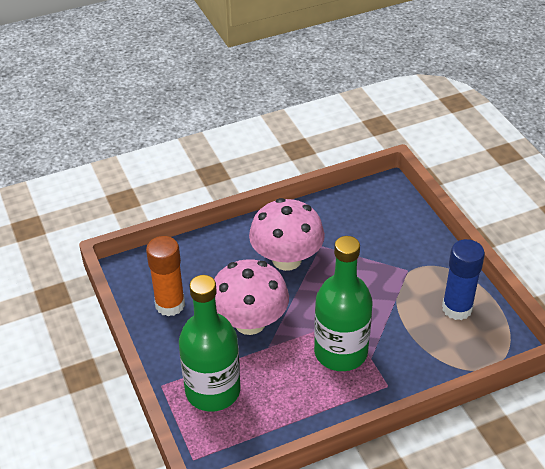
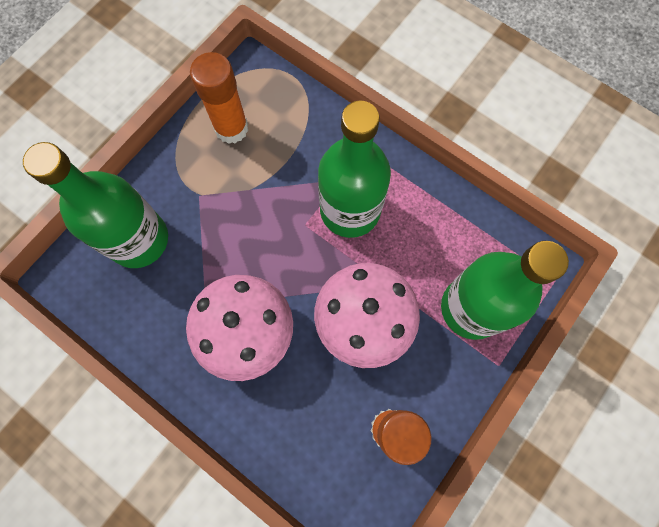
camera: 120 degrees left, 30 degrees up
blue glue stick [442,239,485,320] -> orange glue stick [190,52,248,144]
none -> green bottle [23,142,168,268]

